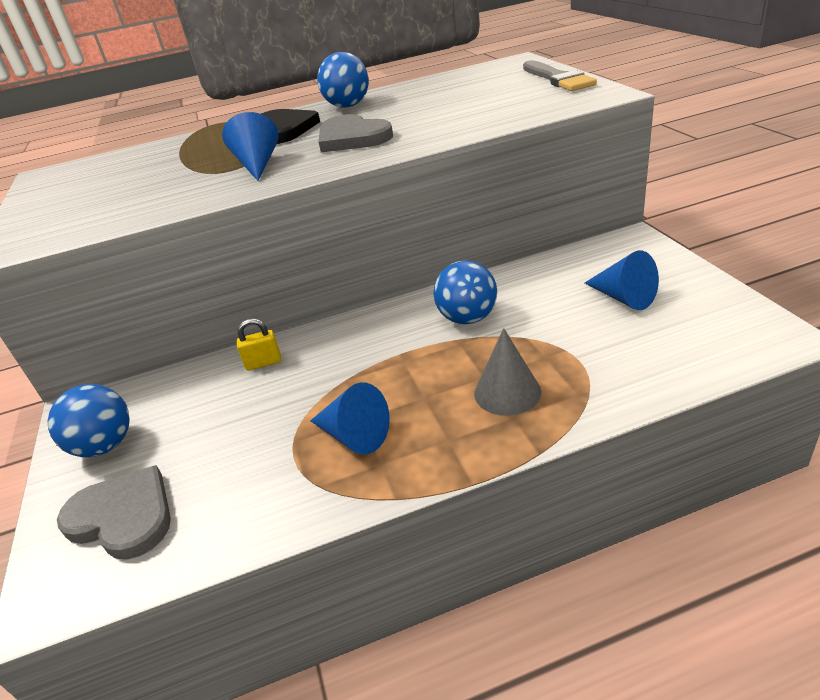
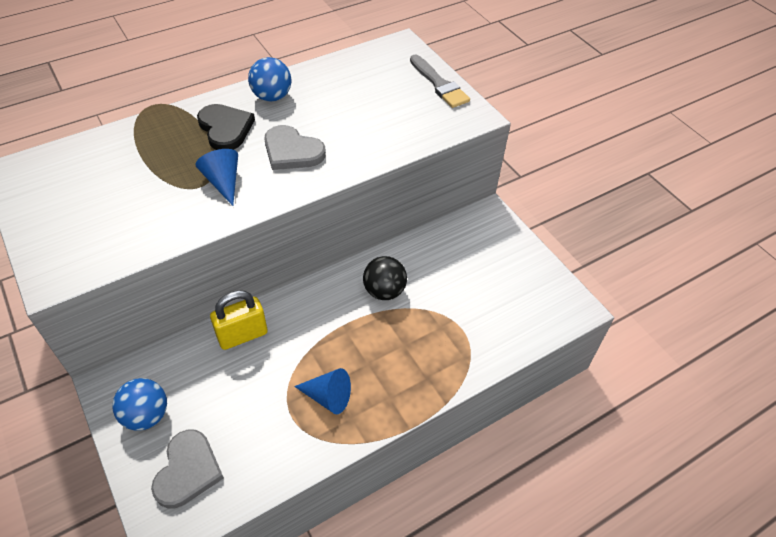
camera: 20 degrees left, 15 degrees up
grey heart [57,465,171,560] -> grey heart turned 90 degrees clockwise [151,430,224,508]
yellow padlock [237,318,281,371] -> yellow padlock [210,290,268,350], size x1.83
blue ball [434,260,497,324] -> black ball [363,256,407,300]
grey cone [474,328,542,416] -> none
blue cone [585,250,659,310] -> none

